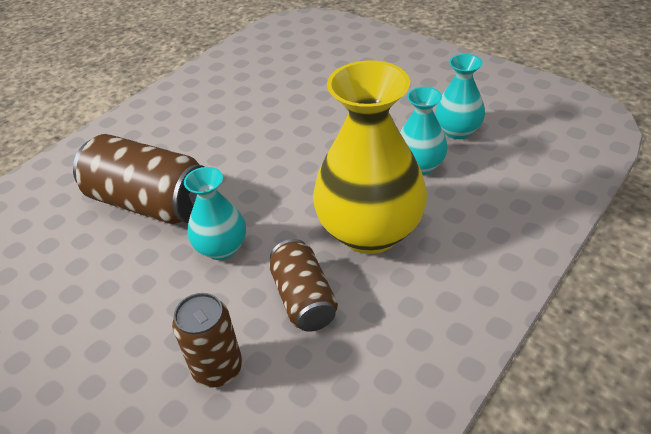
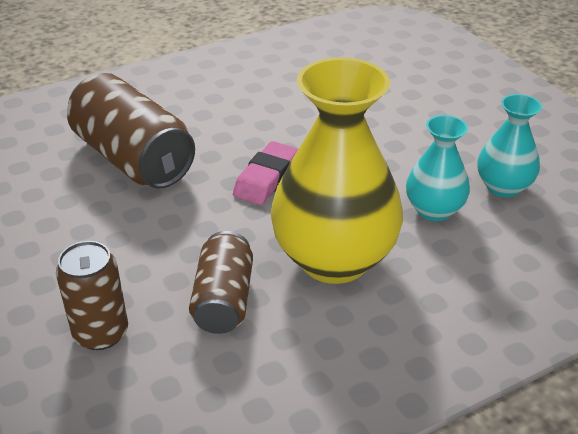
camera: 20 degrees right, 5 degrees down
turquoise vase [184,167,246,260] -> none
none -> pink eraser [233,141,298,205]

